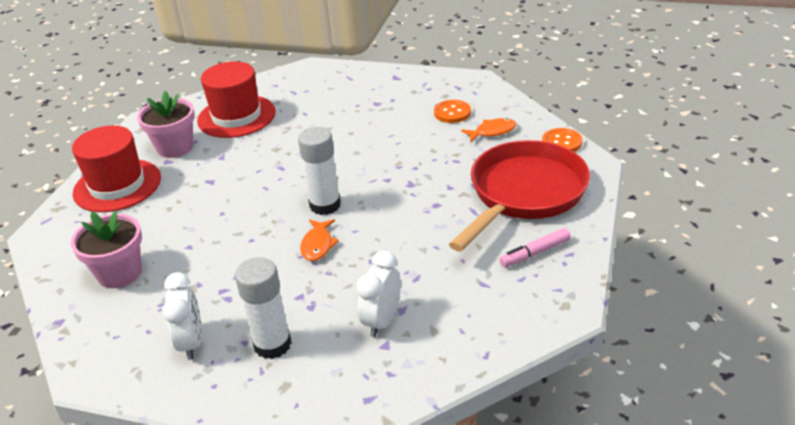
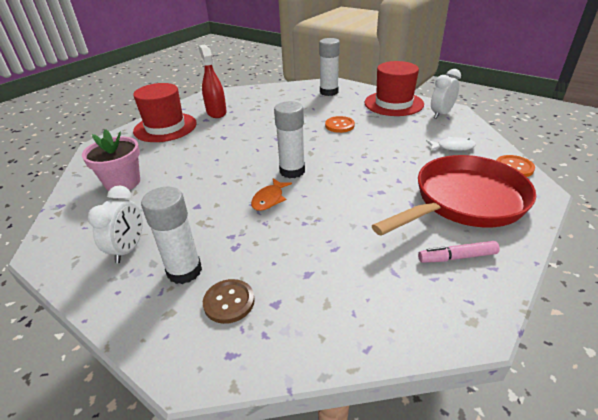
camera: 20 degrees right, 0 degrees up
pink flower pot [137,91,195,158] -> red spray bottle [198,45,227,118]
red hat [197,61,276,138] -> red hat moved to [365,61,424,116]
white clock [357,251,401,337] -> white clock moved to [431,69,461,119]
orange button [434,100,471,123] -> orange button moved to [325,116,355,133]
orange fish [461,118,517,142] -> white fish [426,137,476,151]
none -> brown button [203,279,255,324]
none -> white glue stick [319,38,340,96]

